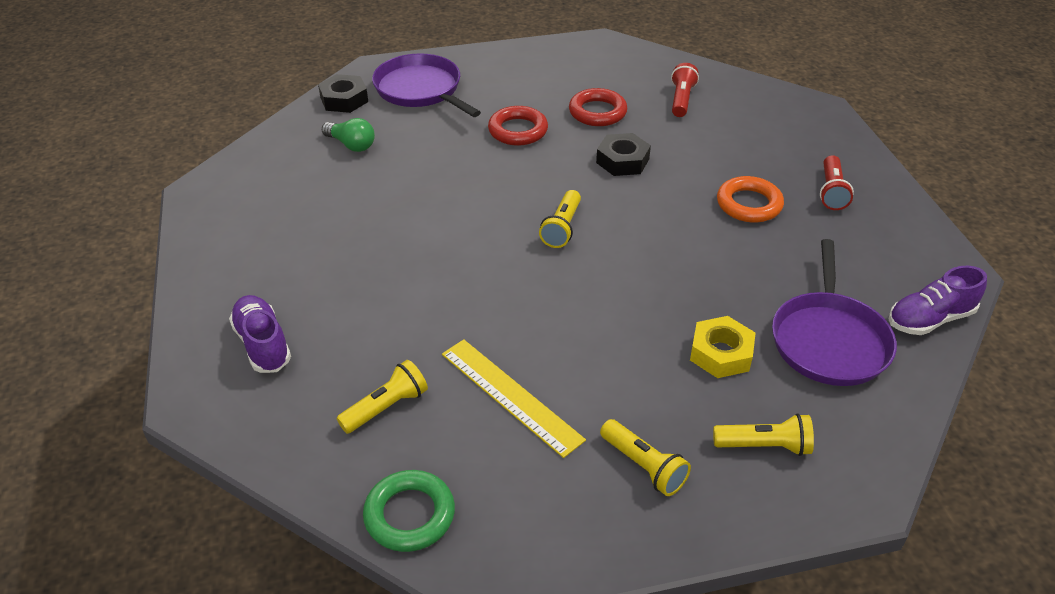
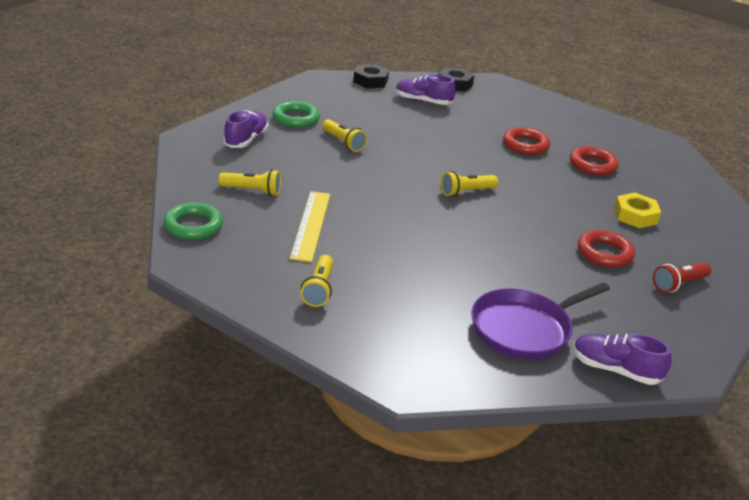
camera: 45 degrees right, 10 degrees down
green light bulb [322,118,375,152] -> purple shoe [396,74,456,105]
purple pan [372,53,481,117] -> none
black nut [596,133,651,176] -> black nut moved to [353,64,389,89]
red flashlight [671,63,699,117] -> none
yellow nut [690,316,756,378] -> yellow nut moved to [614,193,661,228]
yellow flashlight [713,413,814,456] -> yellow flashlight moved to [322,119,367,152]
orange ring [717,176,784,223] -> red ring [578,230,635,267]
none -> green ring [273,101,320,128]

